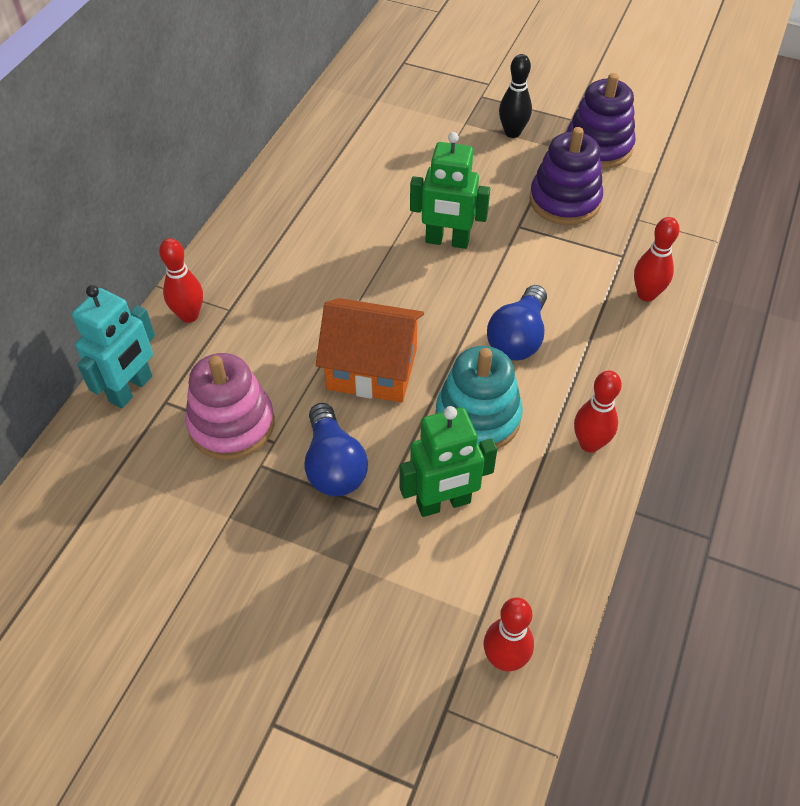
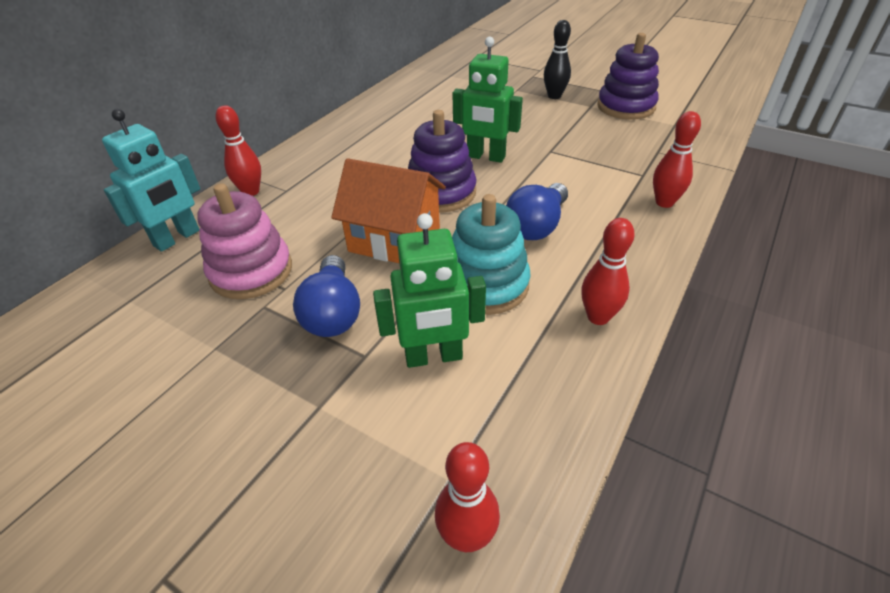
camera: 10 degrees right, 10 degrees down
purple stacking toy [529,127,603,225] -> purple stacking toy moved to [408,110,476,212]

